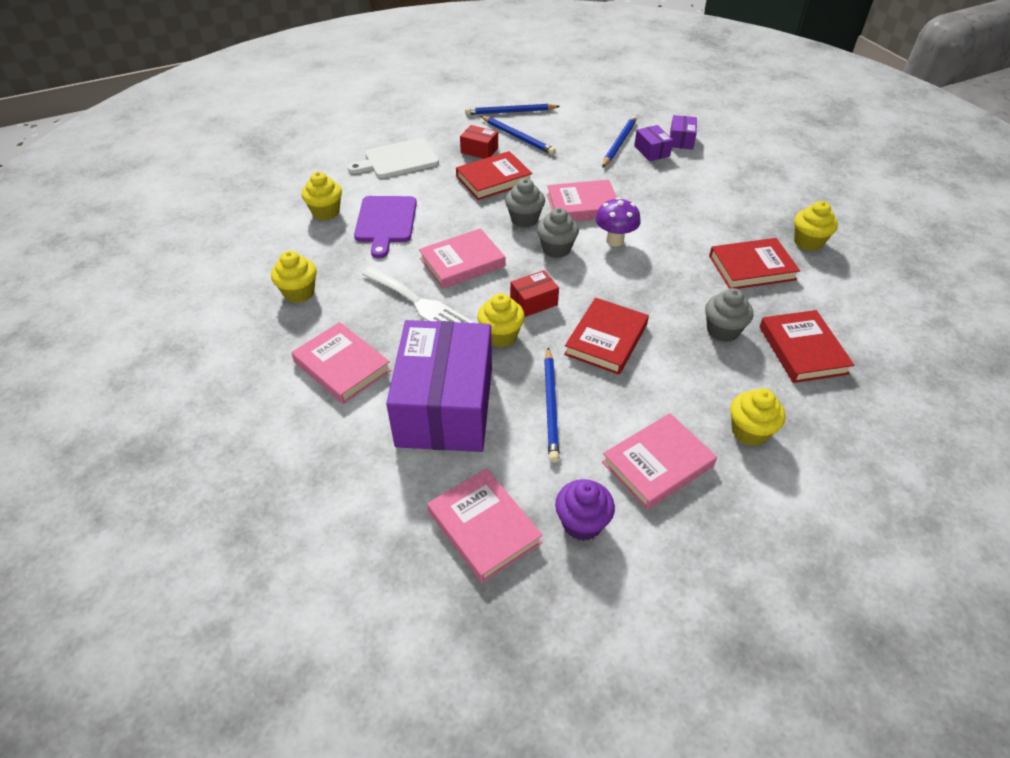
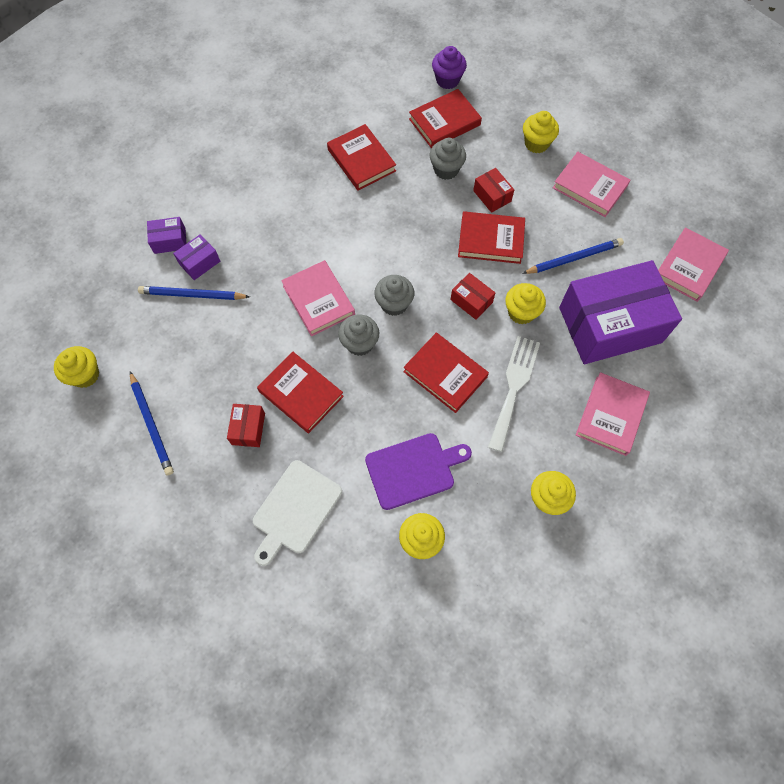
camera: 110 degrees left, 20 degrees up
white cutting board [348,138,439,178] -> white cutting board turned 75 degrees clockwise [253,460,342,566]
pink book [419,228,505,289] -> red book [403,333,489,413]
blue pencil [481,116,556,155] -> none
purple cupcake [555,479,615,541] -> purple cupcake moved to [432,46,467,89]
purple mushroom [596,197,641,246] -> none
yellow cupcake [794,201,838,251] -> yellow cupcake moved to [54,346,99,388]
none -> red box [473,168,514,213]

